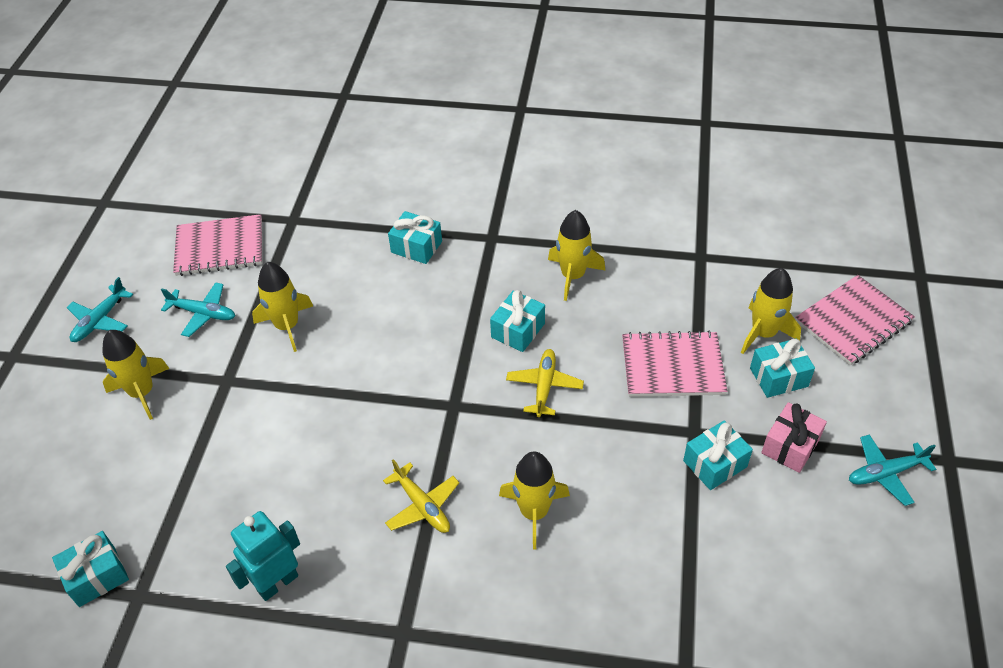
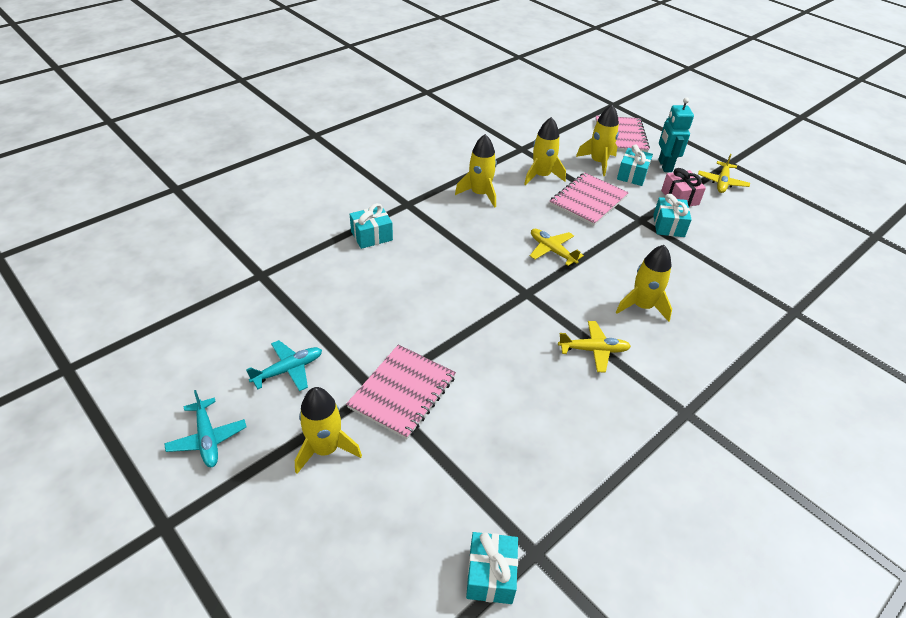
camera: 55 degrees left, 5 degrees down
pink notebook [173,214,262,276] -> pink notebook moved to [346,344,456,439]
turquoise robot [226,511,300,601] -> turquoise robot moved to [658,97,694,172]
yellow rocket [252,262,313,352] -> yellow rocket moved to [524,117,566,185]
turquoise gift [490,290,545,352] -> none
turquoise plane [849,434,936,506] -> yellow plane [698,154,750,193]

